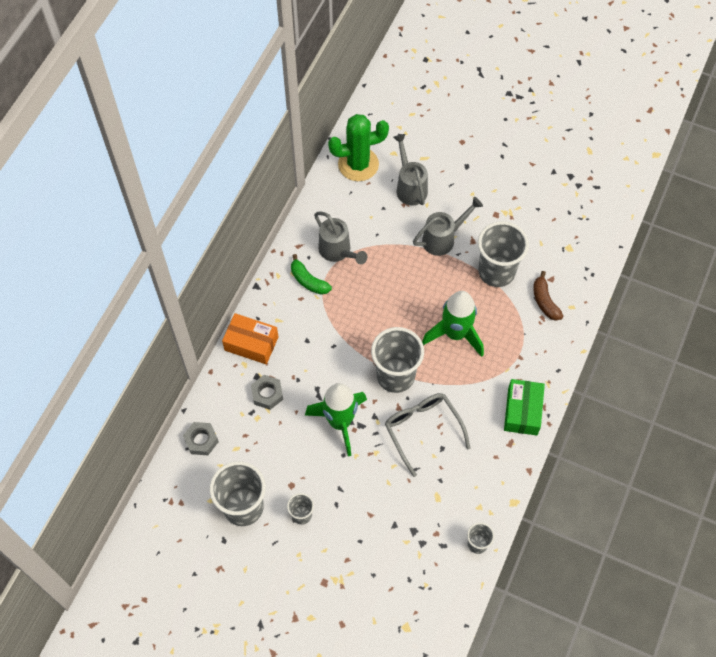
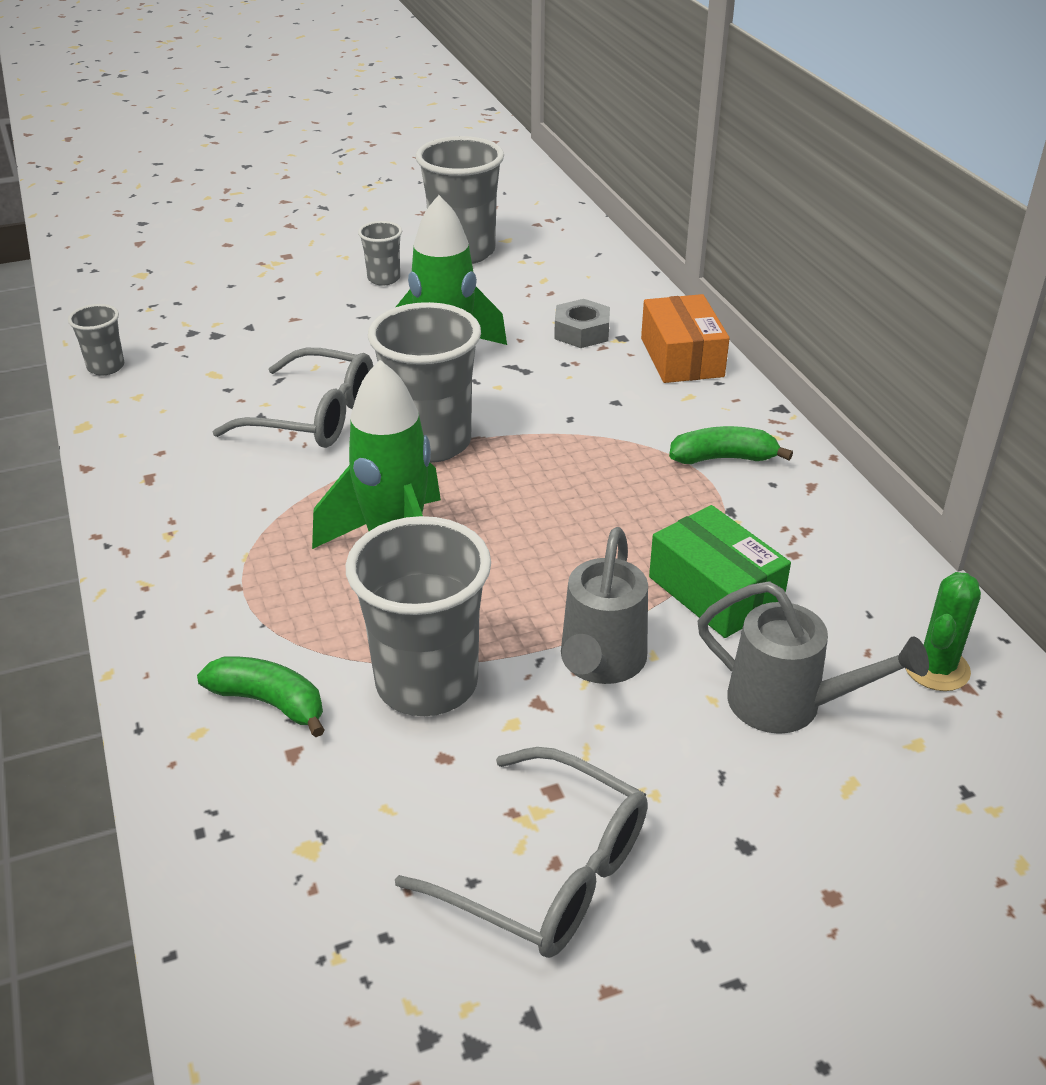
camera: 135 degrees right, 25 degrees down
grey nut [183,422,219,455] -> none
orange box [222,313,278,364] -> orange box turned 75 degrees counterclockwise [641,294,730,383]
grey watering can [314,211,367,264] -> none
green cactus [328,114,389,181] -> green cactus [905,572,981,691], size x0.56
green box [504,379,545,436] -> green box moved to [649,505,791,638]
brown banana [533,271,563,321] -> green banana [197,656,325,737]
none -> grey glasses [395,747,648,958]

